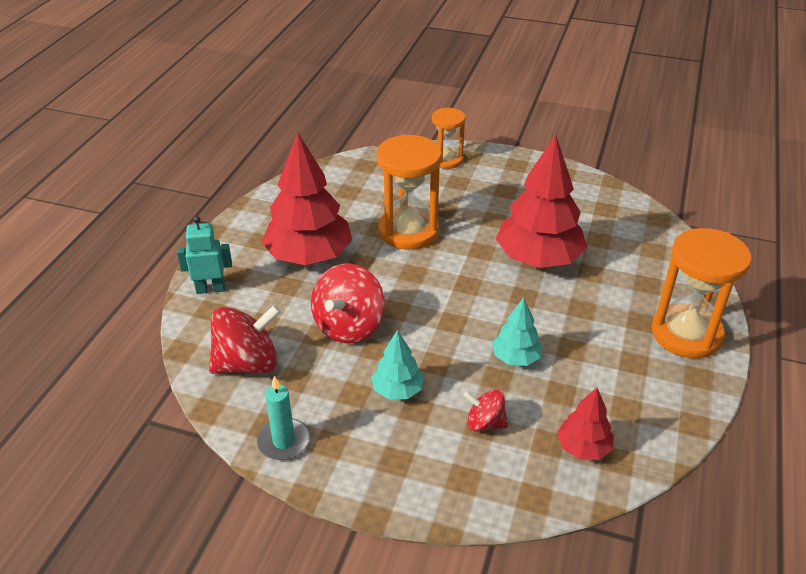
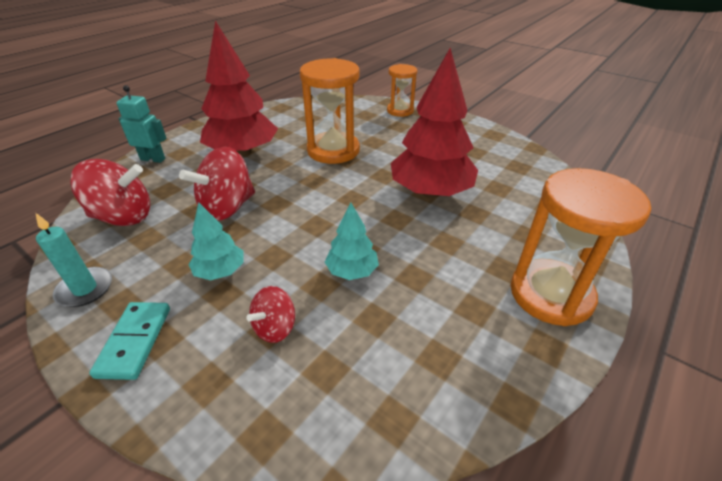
camera: 20 degrees right, 0 degrees up
red spinning top [463,389,508,432] -> red spinning top turned 90 degrees counterclockwise [246,286,295,343]
red tree [557,388,613,460] -> none
none -> turquoise domino [89,302,170,380]

